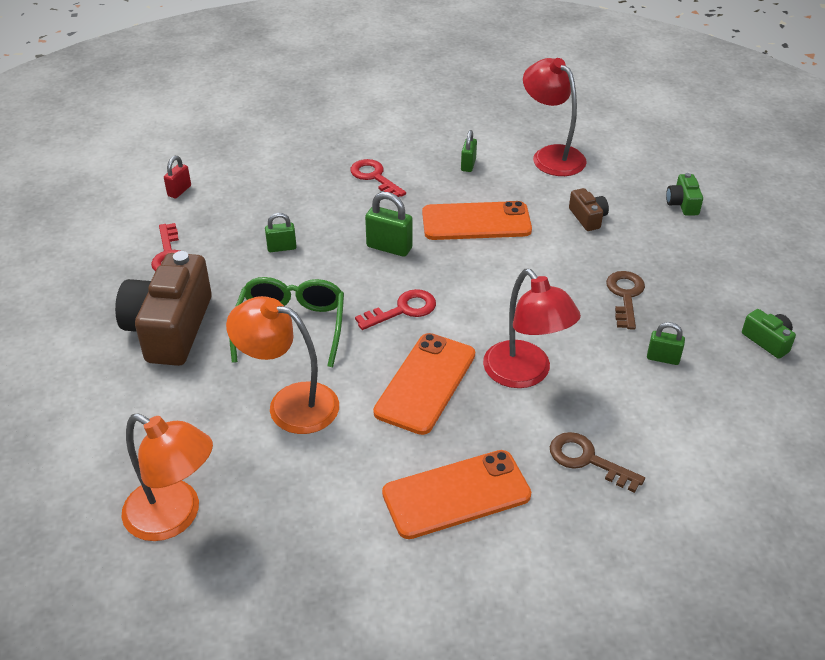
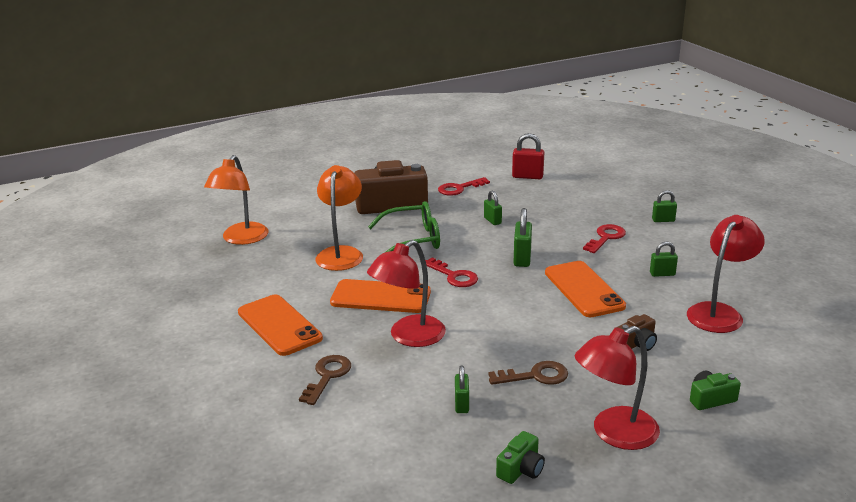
camera: 75 degrees right, 15 degrees down
red padlock [164,156,191,198] -> red padlock [512,133,544,179], size x1.55
none -> red lamp [575,326,660,450]
none -> green padlock [652,190,677,222]

